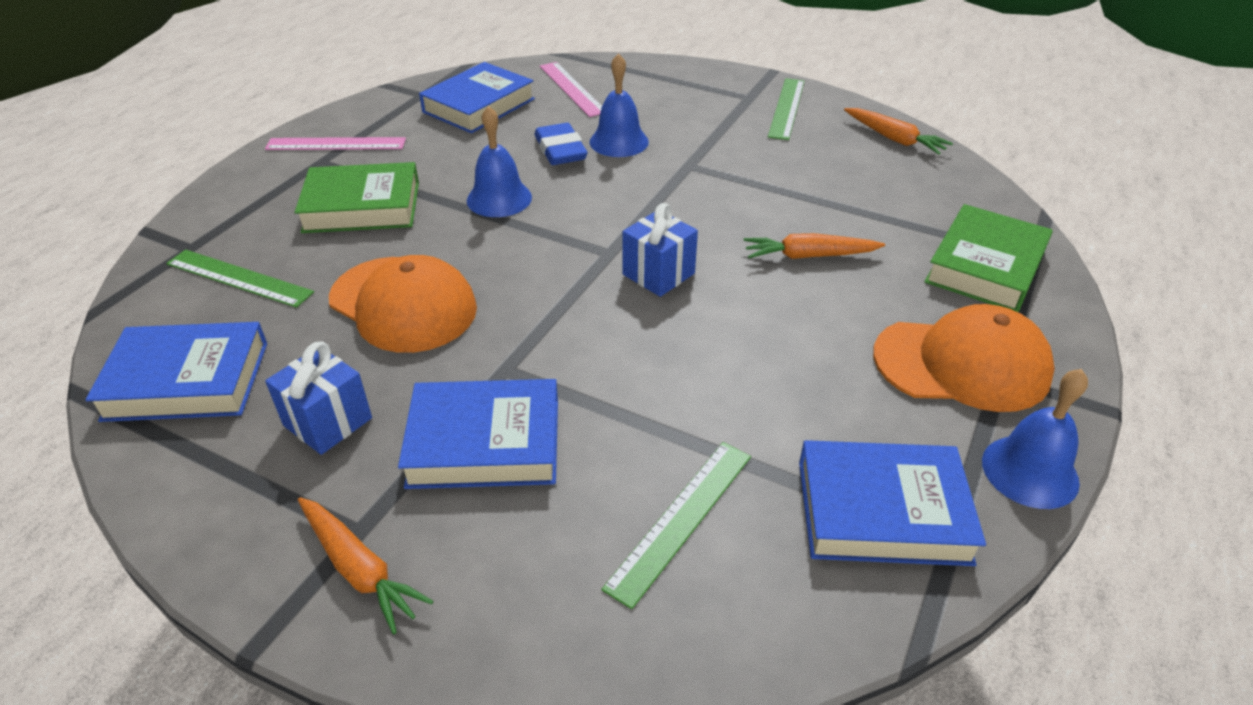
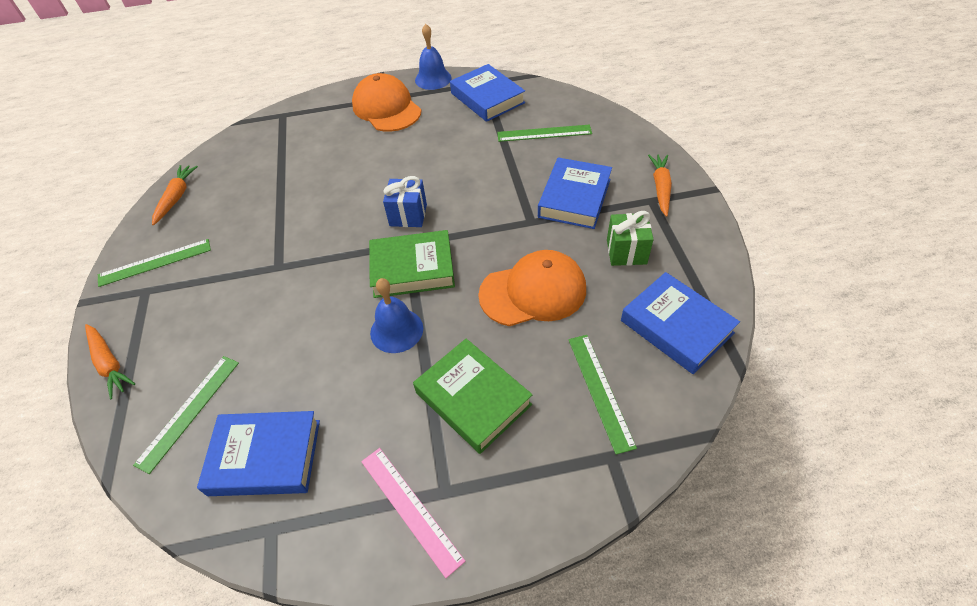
camera: 125 degrees left, 10 degrees up
blue gift [265,342,372,455] -> green gift [607,211,654,266]
orange cap [329,255,477,353] -> orange cap turned 75 degrees clockwise [478,250,586,326]
blue book [398,379,558,489] -> blue book turned 60 degrees clockwise [538,157,612,229]
blue eraser [534,123,588,165] -> none
pink ruler [540,62,602,117] -> green ruler [133,356,239,474]
blue bell [590,53,649,157] -> none
orange carrot [744,233,885,259] -> orange carrot moved to [85,324,135,399]
green book [924,204,1053,312] -> green book moved to [369,230,455,298]

